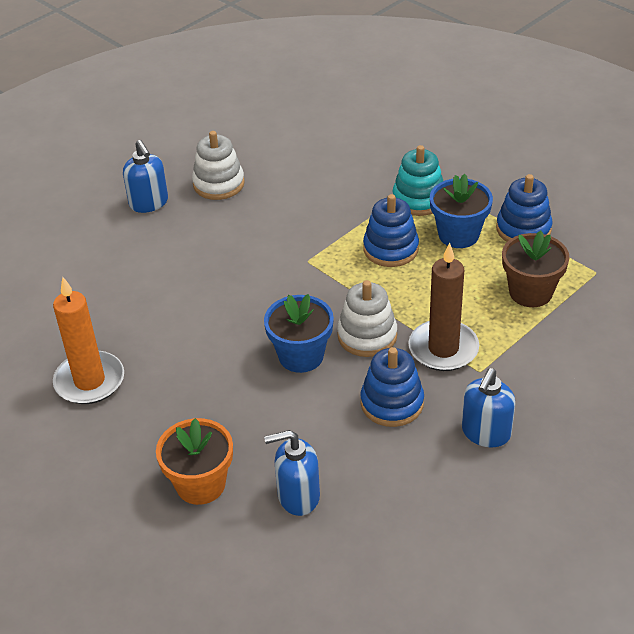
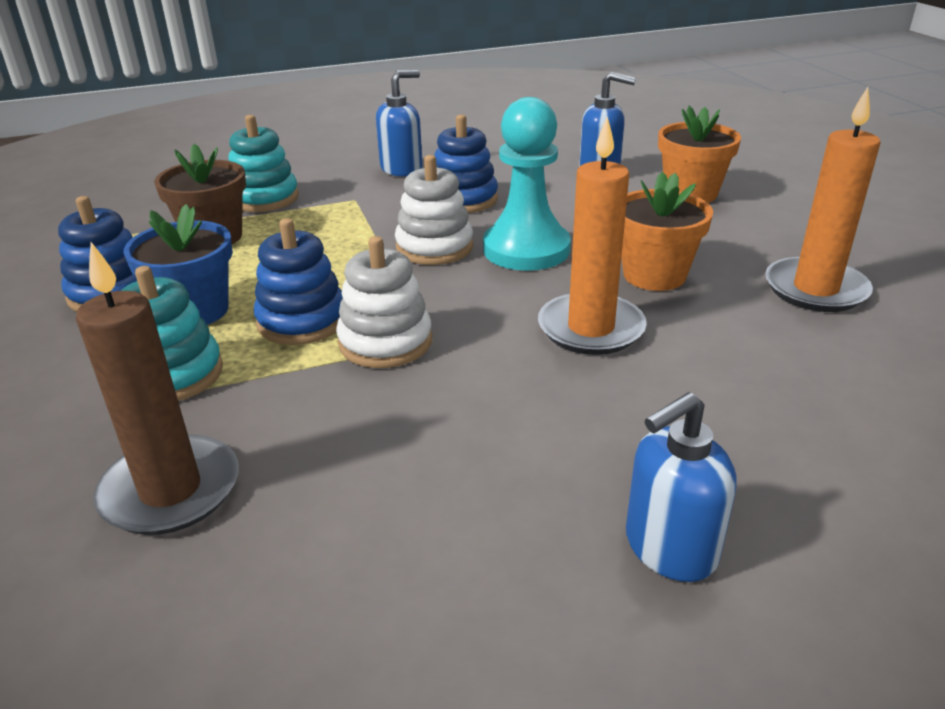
camera: 155 degrees left, 10 degrees down
blue soap dispenser [123,140,168,213] -> blue soap dispenser turned 120 degrees counterclockwise [626,392,737,582]
white stacking toy [192,131,245,200] -> white stacking toy moved to [336,236,432,368]
blue flower pot [264,294,334,373] -> turquoise pawn [483,97,571,271]
brown candle [408,243,479,371] -> brown candle moved to [76,242,238,535]
none -> turquoise stacking toy [228,115,299,212]
none -> orange candle [538,117,647,355]
none -> orange flower pot [622,172,713,291]

